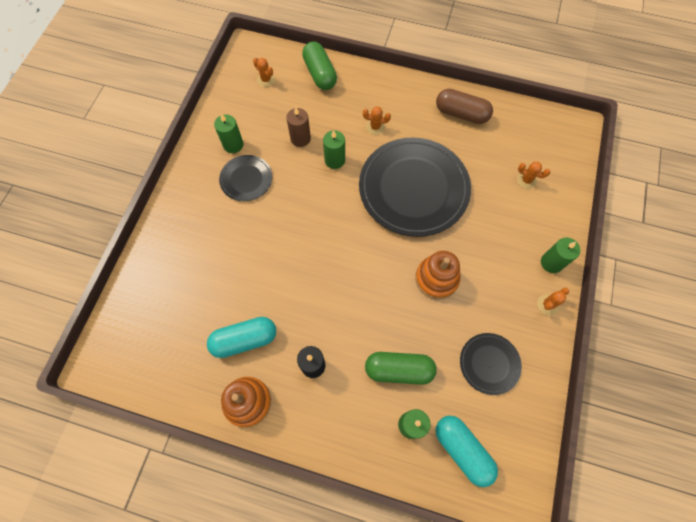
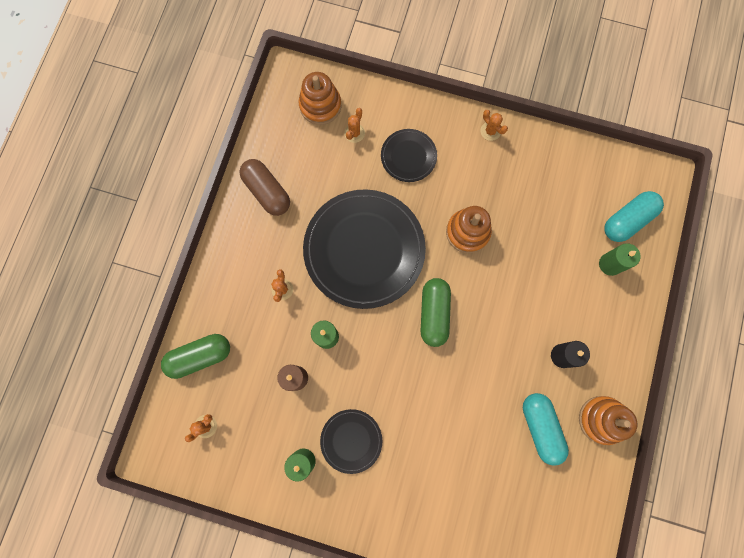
camera: 90 degrees left, 10 degrees up
green capsule [365,352,437,385] -> green capsule moved to [420,278,451,347]
brown capsule [436,89,493,124] -> brown capsule turned 60 degrees counterclockwise [239,159,290,216]
black plate [460,333,522,395] -> black plate moved to [381,129,437,182]
green candle [541,238,580,273] -> none
none -> orange stacking toy [299,72,341,125]

